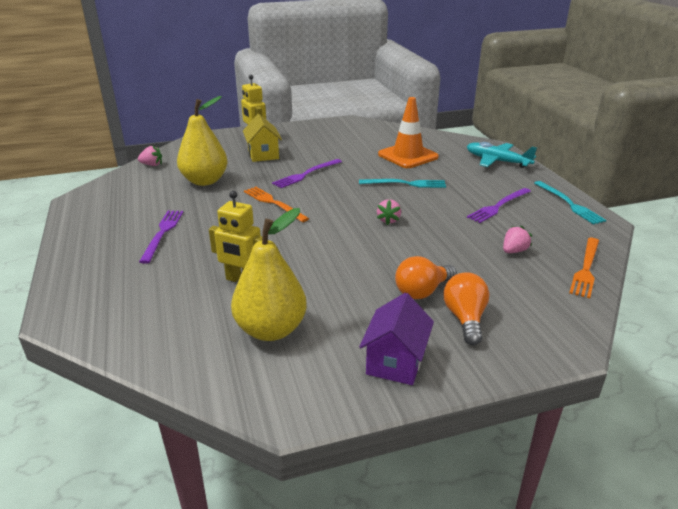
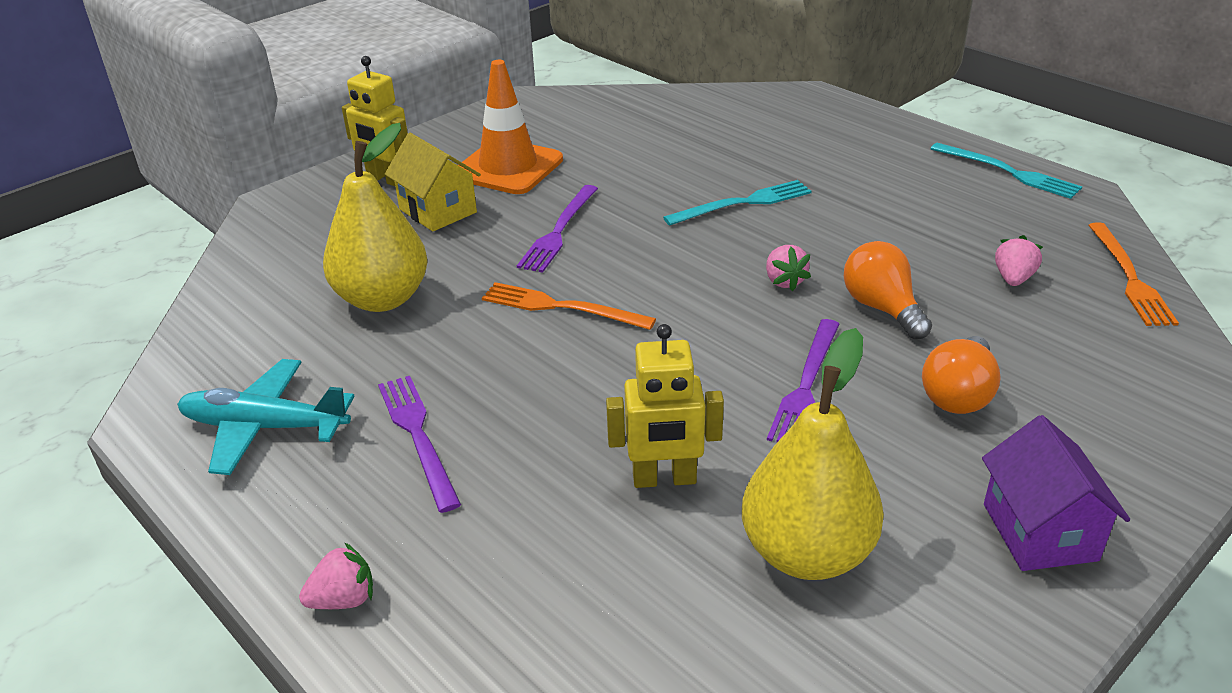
camera: 25 degrees left, 5 degrees up
pink strawberry [138,145,162,166] -> pink strawberry moved to [299,542,373,609]
orange traffic cone [378,97,439,168] -> orange traffic cone moved to [458,60,563,194]
orange light bulb [444,272,489,345] -> orange light bulb moved to [844,241,932,339]
turquoise plane [467,142,537,168] -> turquoise plane moved to [177,359,355,475]
purple fork [467,188,531,223] -> purple fork moved to [767,319,840,443]

